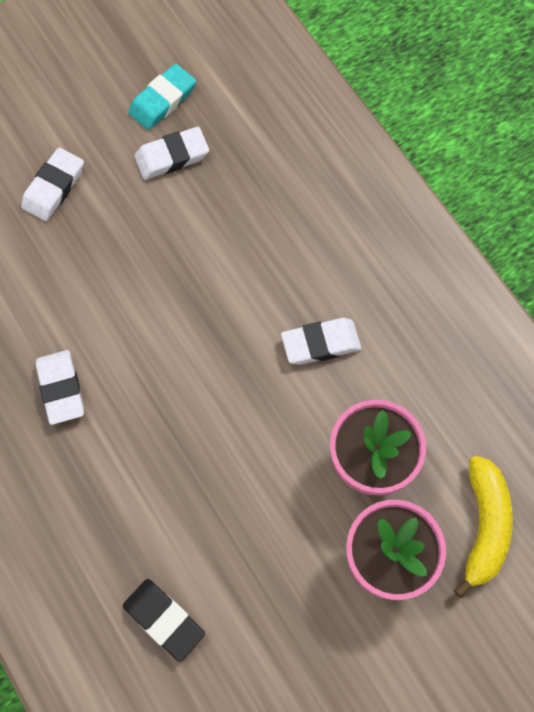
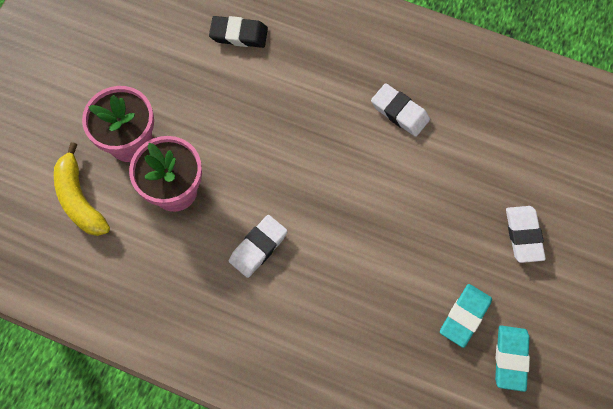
camera: 145 degrees right, 0 degrees up
white eraser [134,127,209,180] -> turquoise eraser [440,284,492,348]

